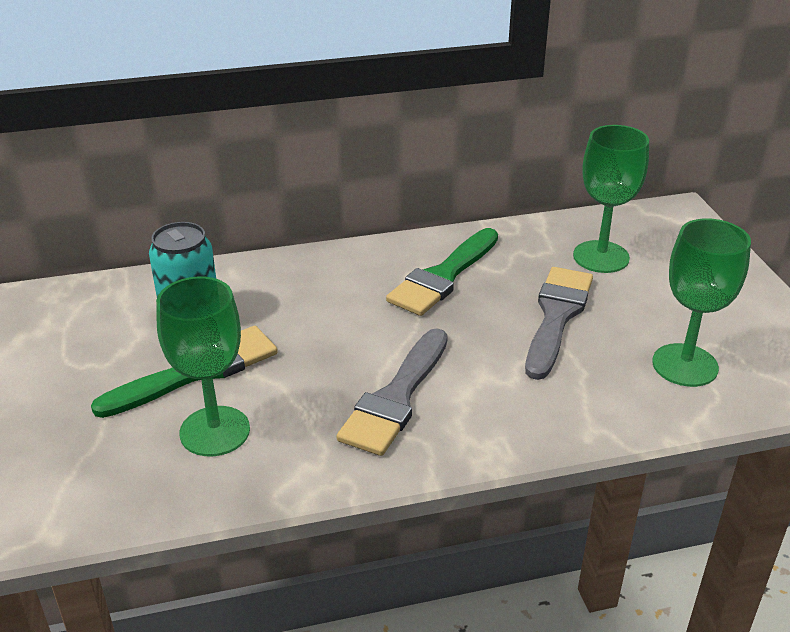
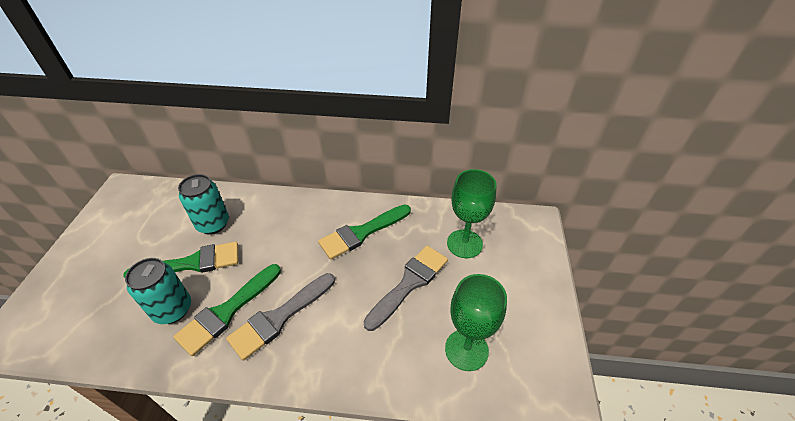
camera: 20 degrees right, 10 degrees up
green goblet [156,277,250,456] -> turquoise can [125,258,191,324]
none -> green brush [173,264,281,356]

